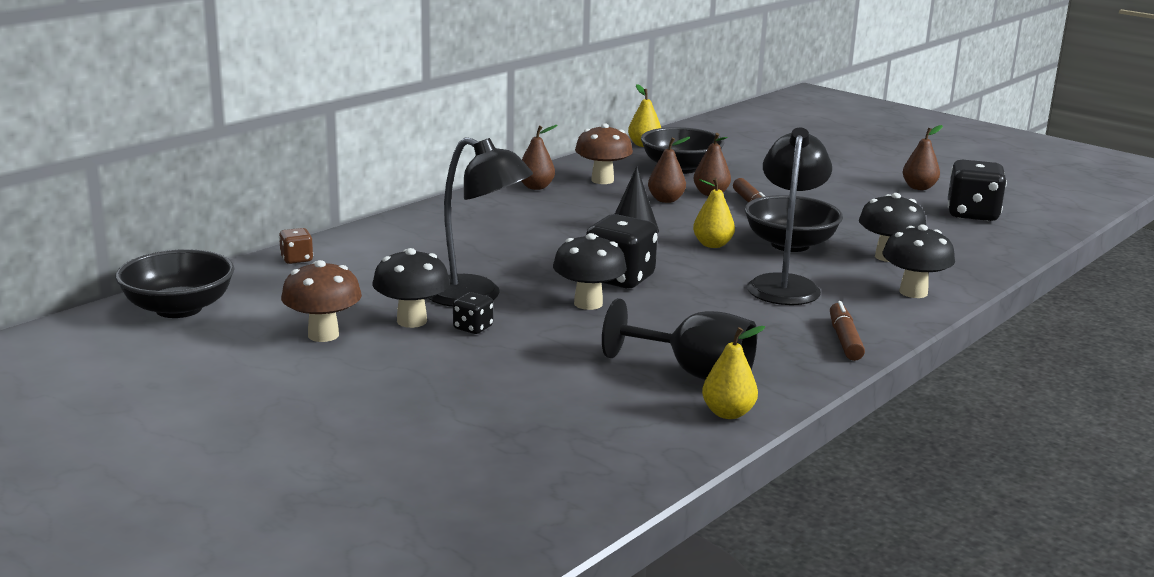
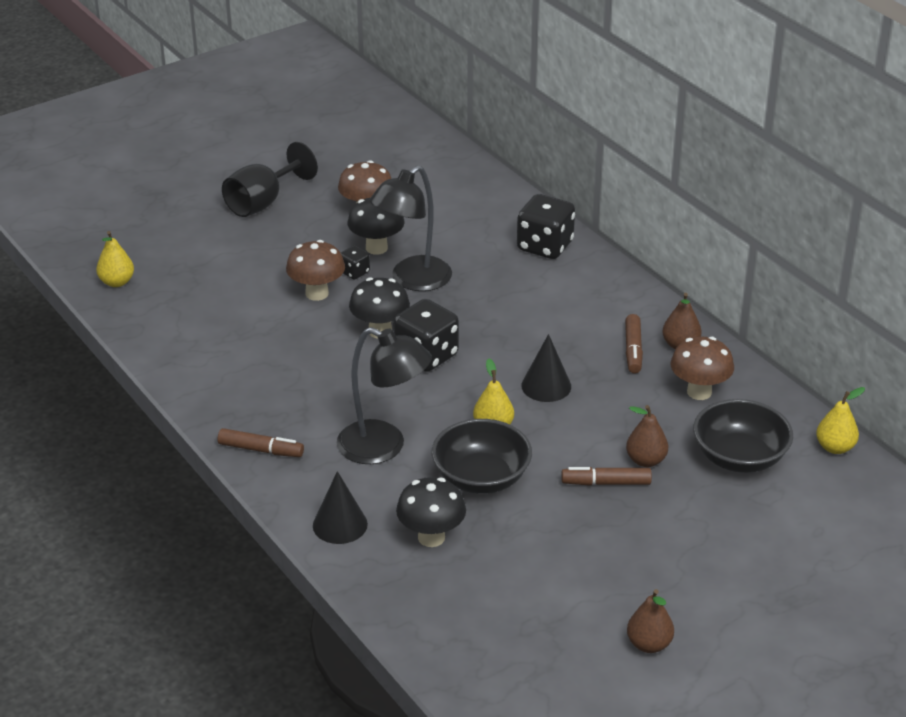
camera: 105 degrees right, 15 degrees up
black bowl [115,249,234,318] -> none
brown dice [279,228,313,264] -> none
black goblet [602,298,757,380] -> black goblet moved to [222,142,318,217]
brown pear [648,137,690,203] -> none
yellow pear [702,326,765,419] -> yellow pear moved to [96,231,134,287]
black mushroom [883,225,955,298] -> black cone [313,471,368,544]
black dice [948,160,1007,221] -> black dice moved to [517,194,575,259]
none -> brown mushroom [286,240,345,301]
none -> brown marker [625,314,643,374]

